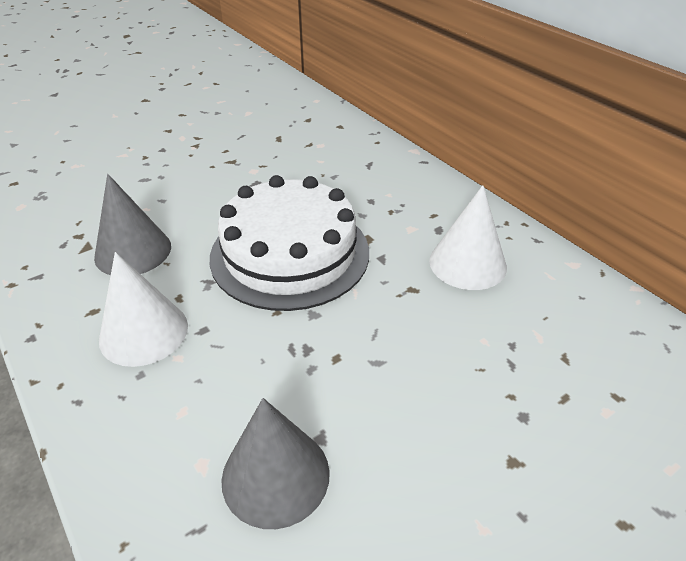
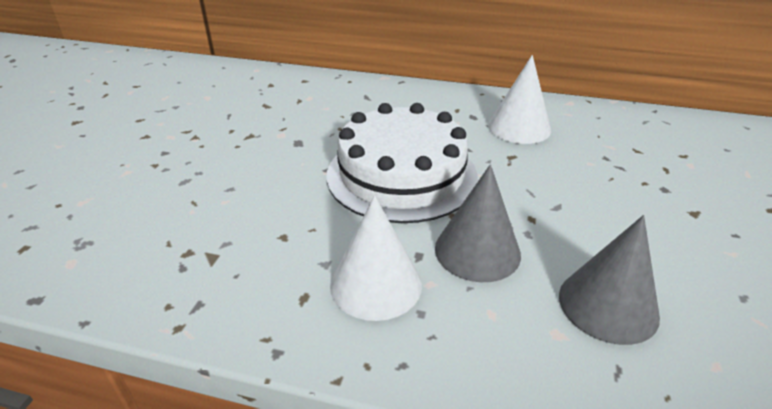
camera: 40 degrees left, 5 degrees down
grey cone [94,174,171,275] -> grey cone moved to [435,164,521,282]

